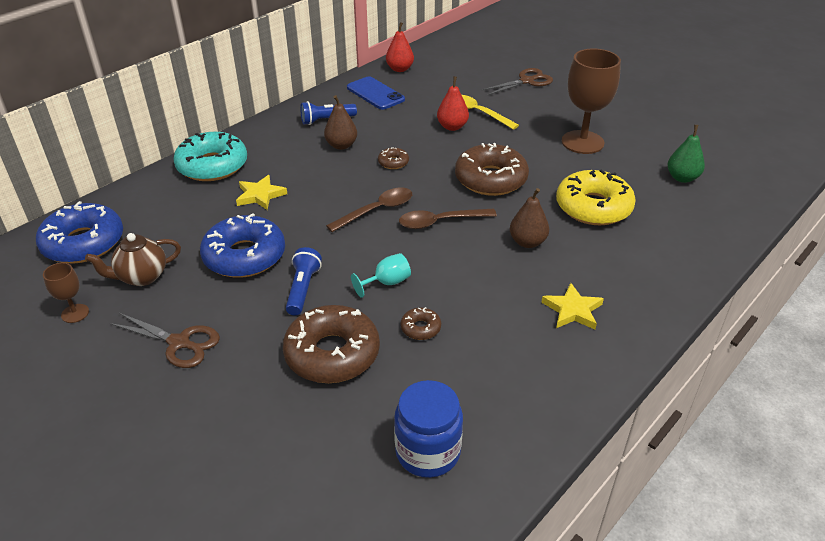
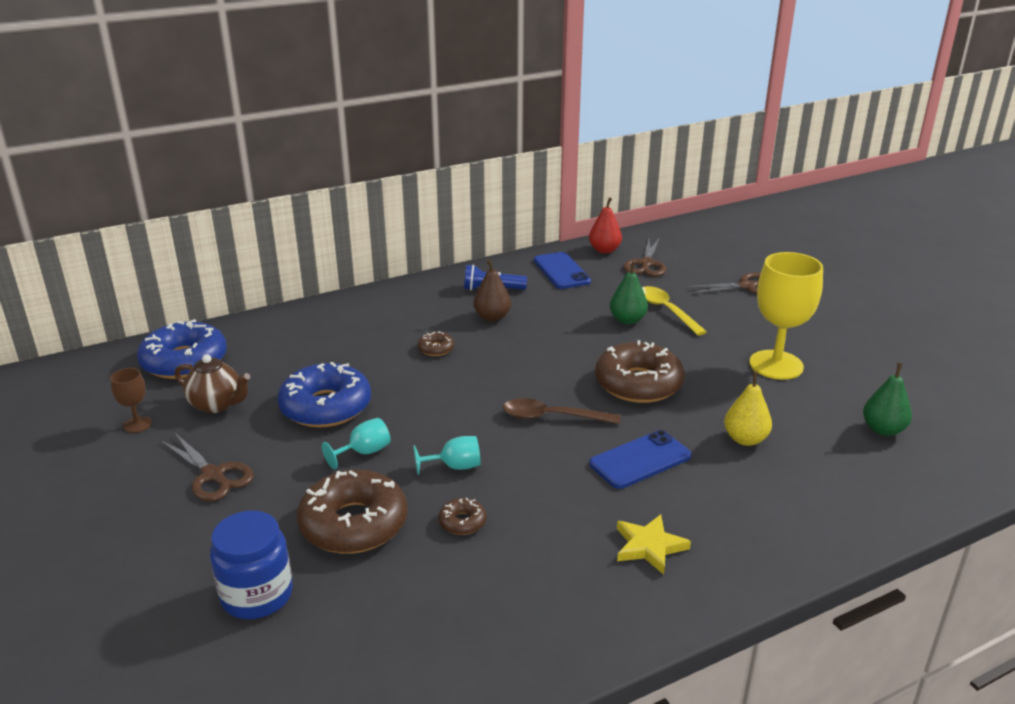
camera: 20 degrees right, 10 degrees down
brown teapot [85,233,181,286] -> brown teapot turned 150 degrees counterclockwise [175,354,250,413]
turquoise donut [173,132,247,181] -> none
yellow star [236,175,287,210] -> none
blue flashlight [286,247,322,316] -> turquoise goblet [322,418,391,469]
brown spoon [326,188,412,232] -> none
brown donut [378,147,409,169] -> brown donut moved to [418,331,454,356]
blue jar [394,380,463,478] -> blue jar moved to [210,510,293,619]
red pear [437,76,469,131] -> green pear [610,261,648,325]
brown pear [510,188,549,248] -> blue phone [589,430,691,489]
yellow donut [556,170,636,225] -> yellow pear [724,371,772,446]
brown goblet [562,49,621,154] -> yellow goblet [749,252,823,380]
none -> brown scissors [623,237,666,277]

